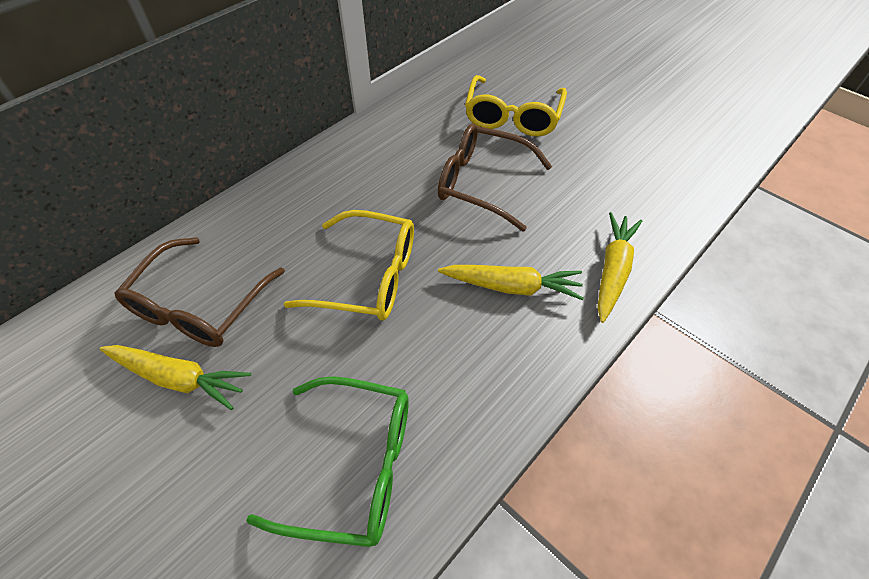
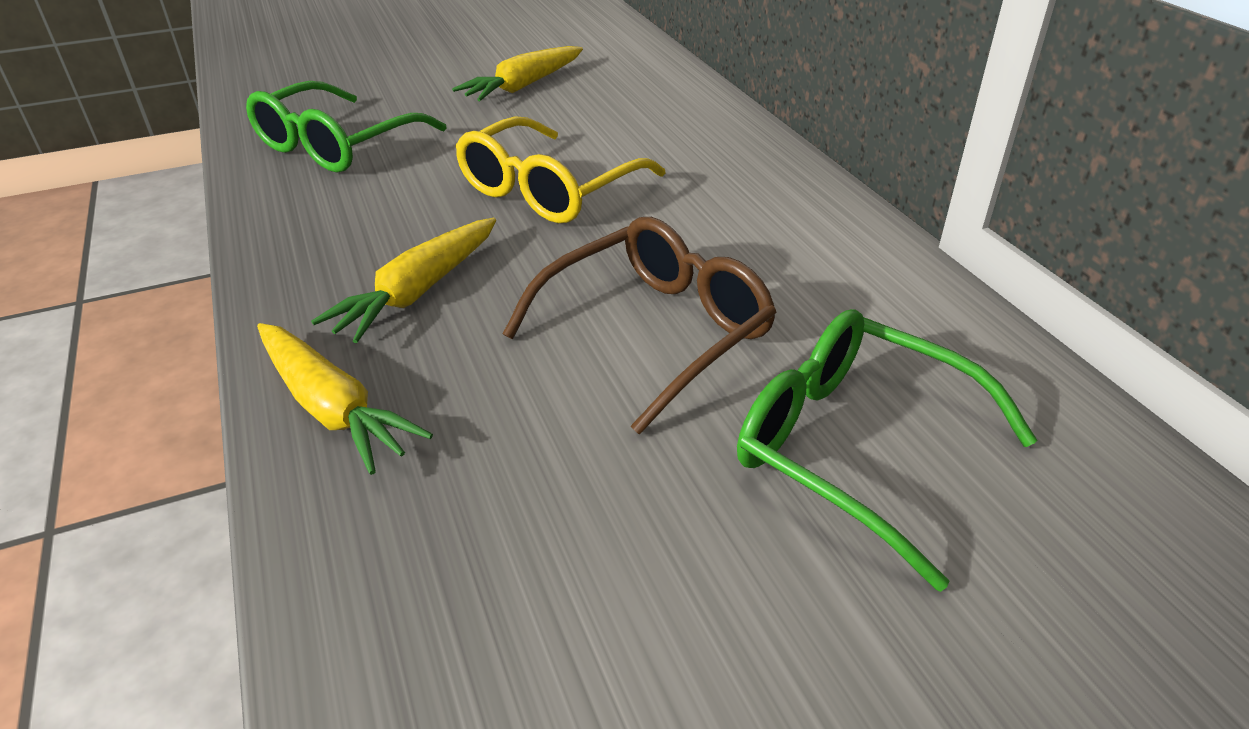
camera: 115 degrees right, 15 degrees down
brown glasses [114,237,285,347] -> none
yellow glasses [465,75,567,137] -> green glasses [737,309,1038,592]

